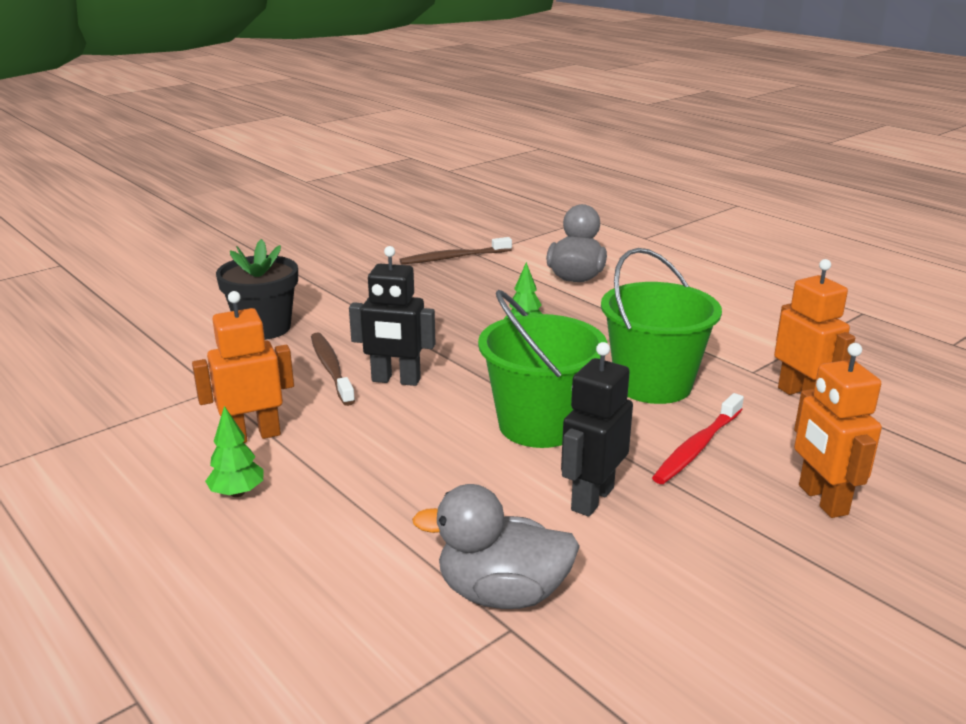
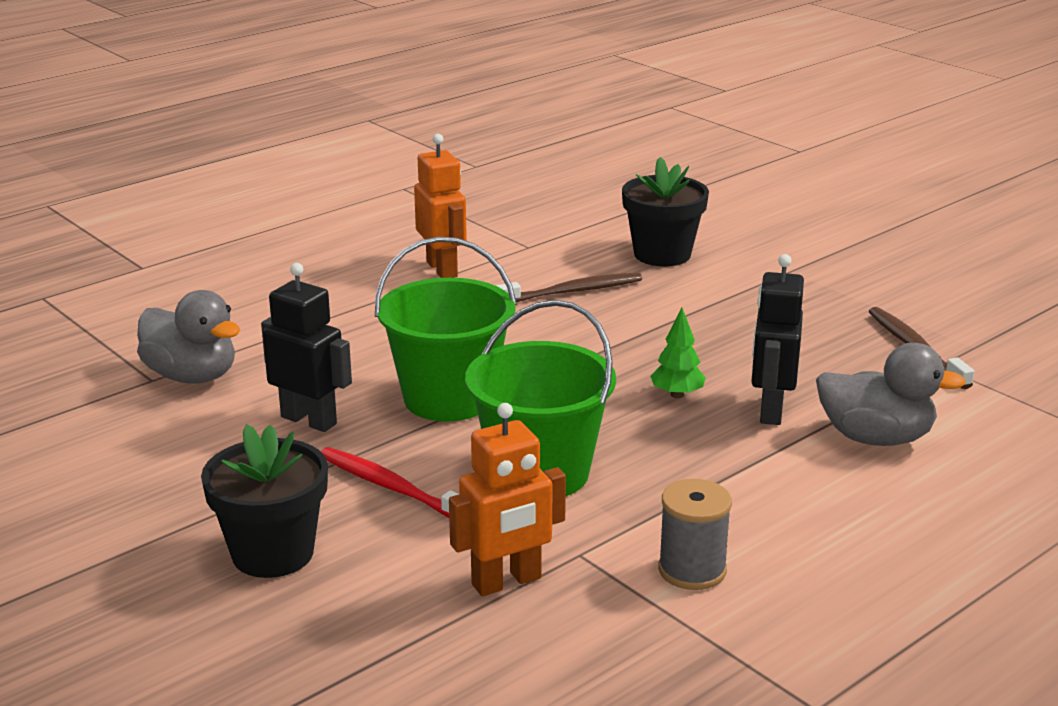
camera: 90 degrees right, 0 degrees up
green tree [205,406,263,497] -> none
black robot [349,246,436,386] -> black robot moved to [751,254,804,425]
grey duck [412,484,580,609] -> grey duck turned 120 degrees clockwise [137,290,240,384]
orange robot [794,343,882,518] -> black flower pot [201,424,328,578]
none -> grey spool [658,479,732,590]

